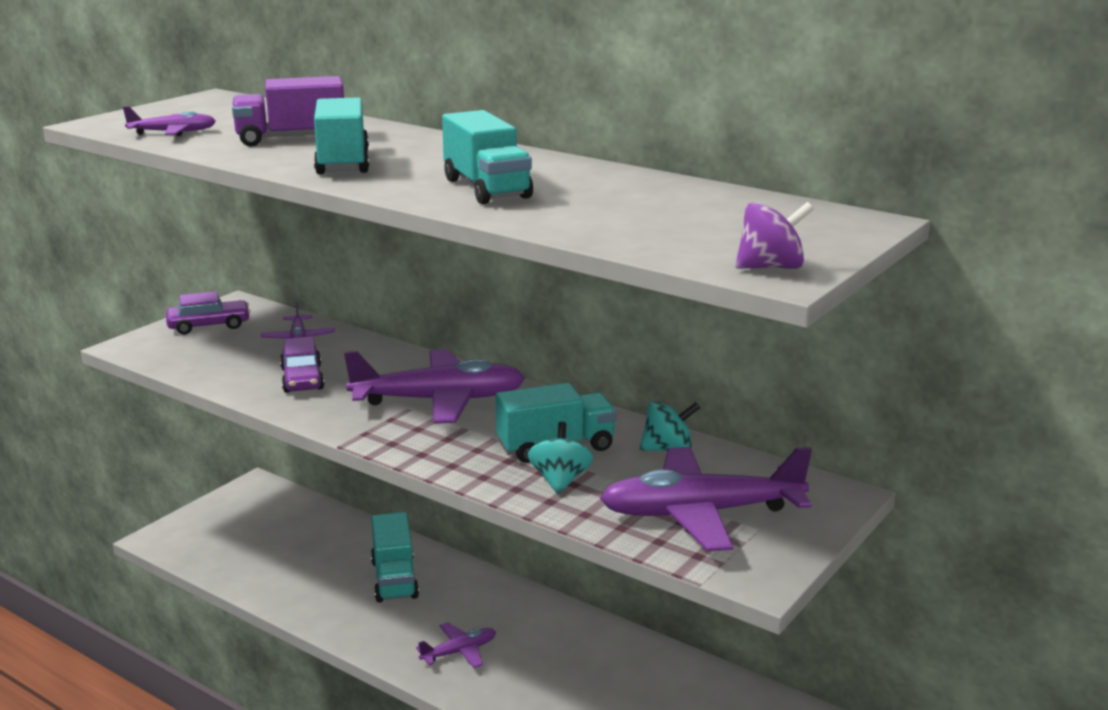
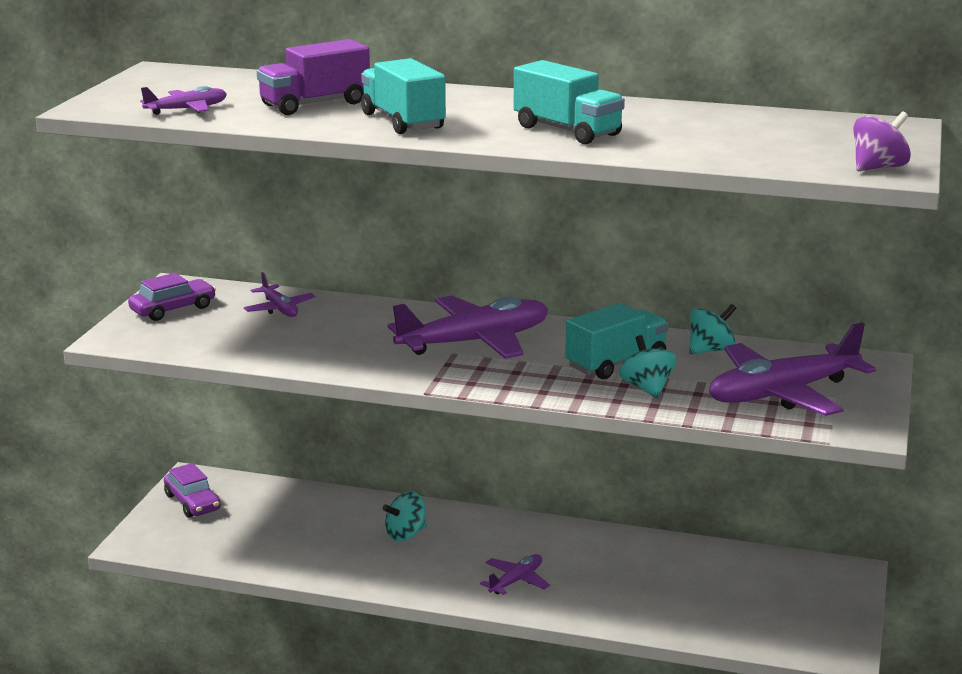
camera: 20 degrees left, 0 degrees up
purple car [280,336,324,393] -> purple car moved to [164,463,221,518]
turquoise truck [371,512,419,602] -> turquoise spinning top [382,492,427,541]

